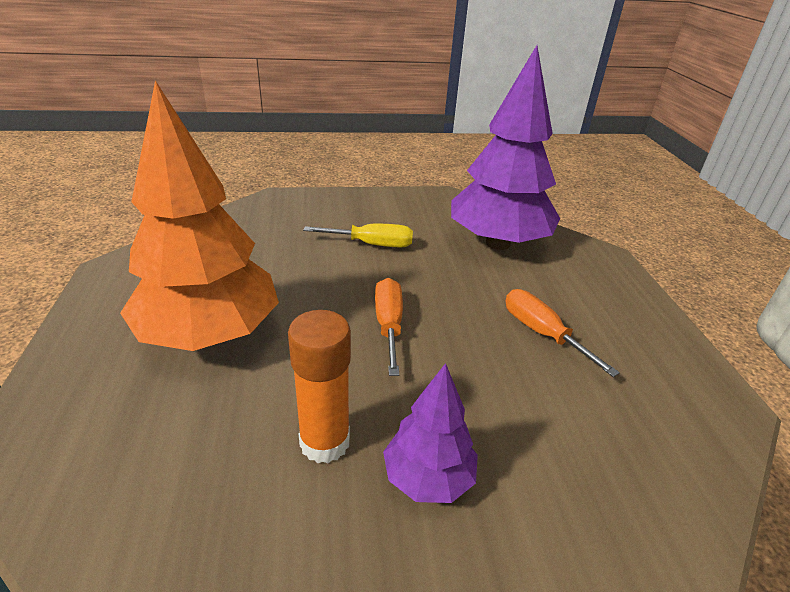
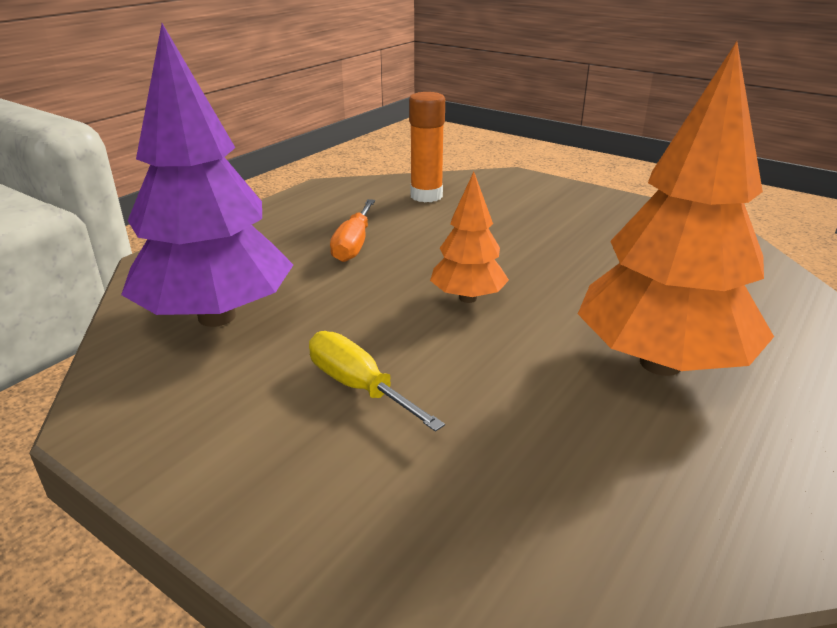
camera: 135 degrees left, 5 degrees down
orange glue stick [288,310,351,463] -> orange glue stick moved to [409,92,445,202]
orange screwdriver [375,278,403,376] -> orange tree [430,172,509,303]
purple tree [383,363,478,503] -> none

